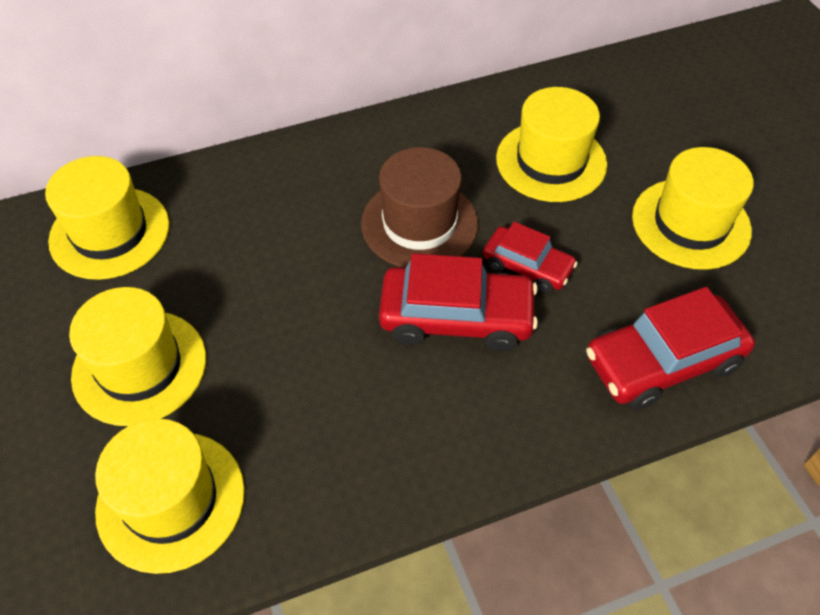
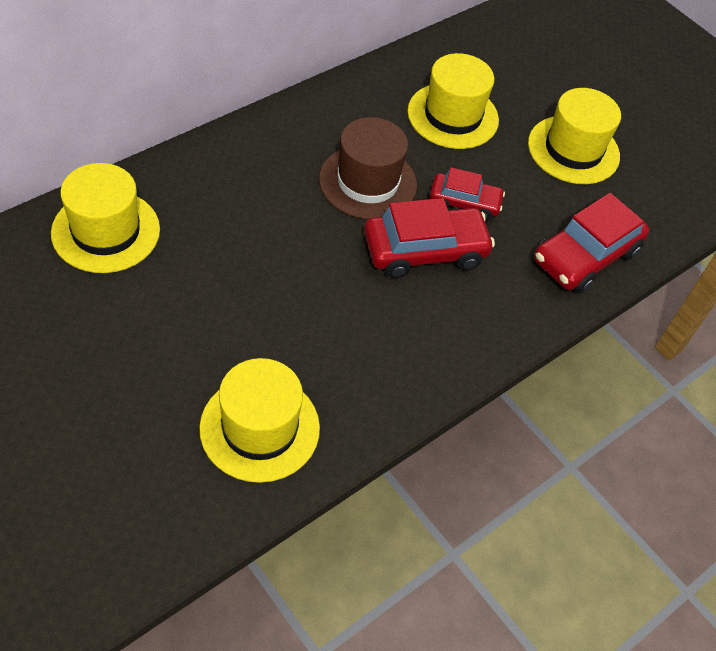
camera: 25 degrees left, 0 degrees up
yellow hat [69,287,206,426] -> none

